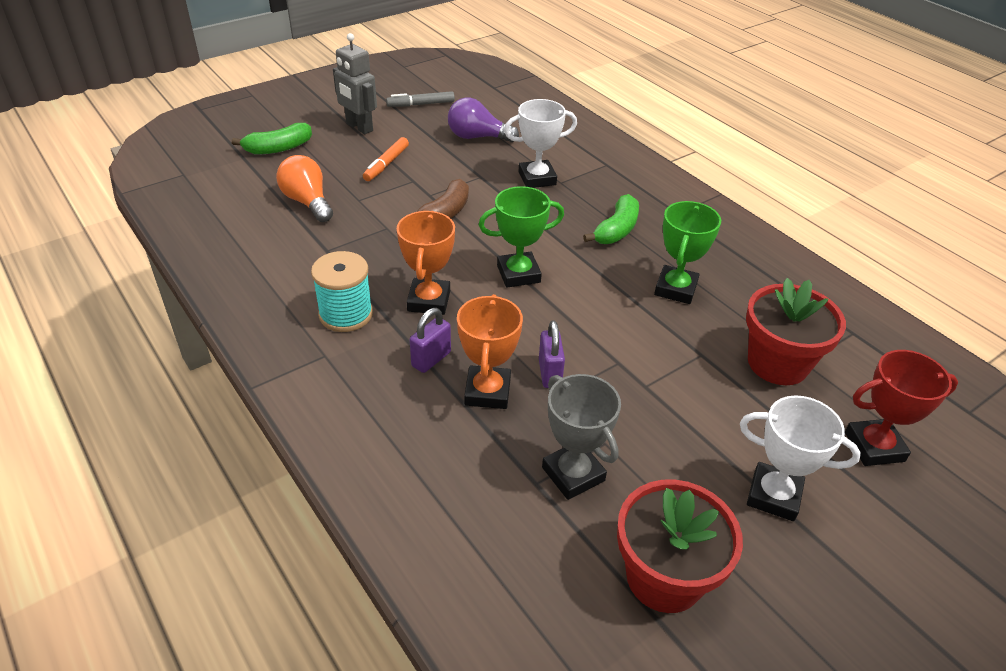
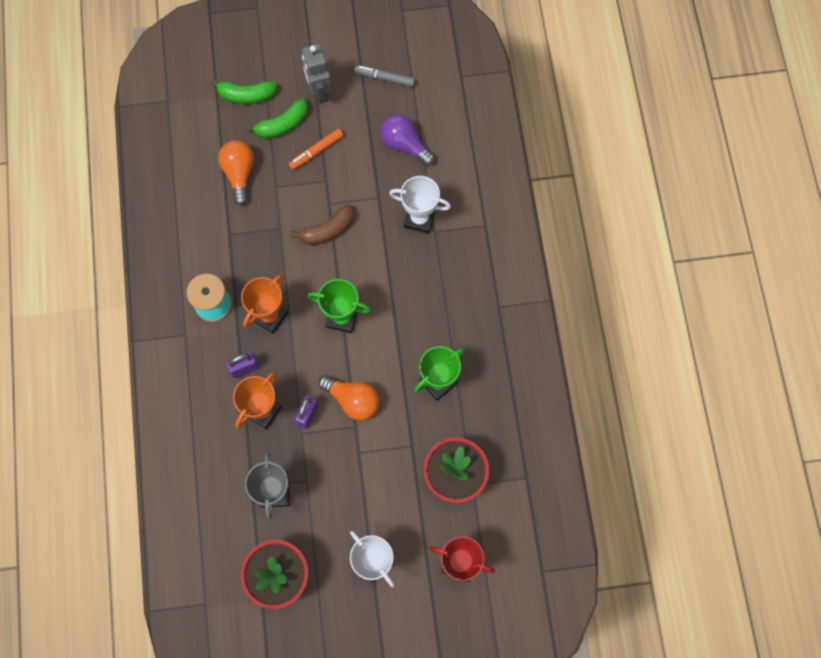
camera: 30 degrees right, 30 degrees up
green banana [583,194,639,244] -> green banana moved to [246,98,308,138]
none -> orange light bulb [318,375,379,420]

